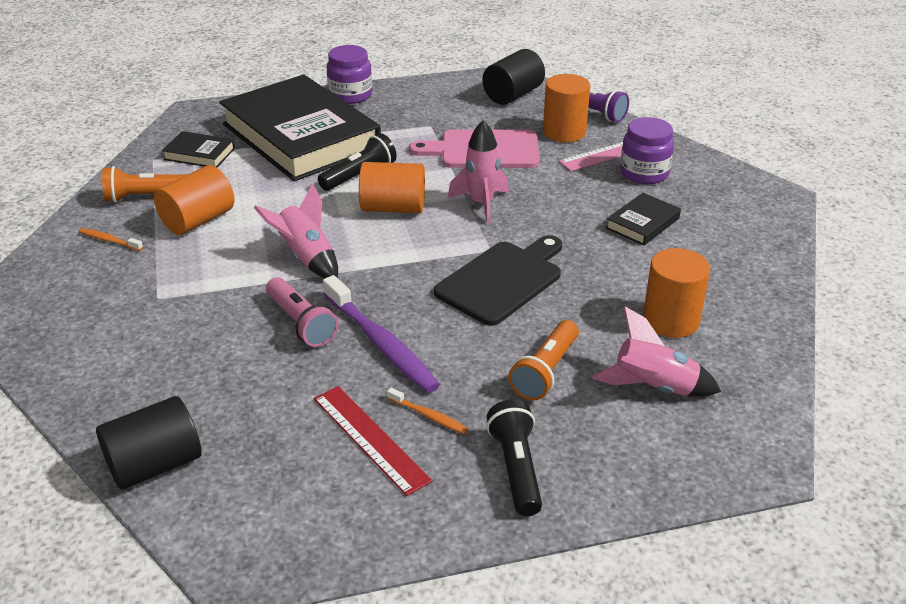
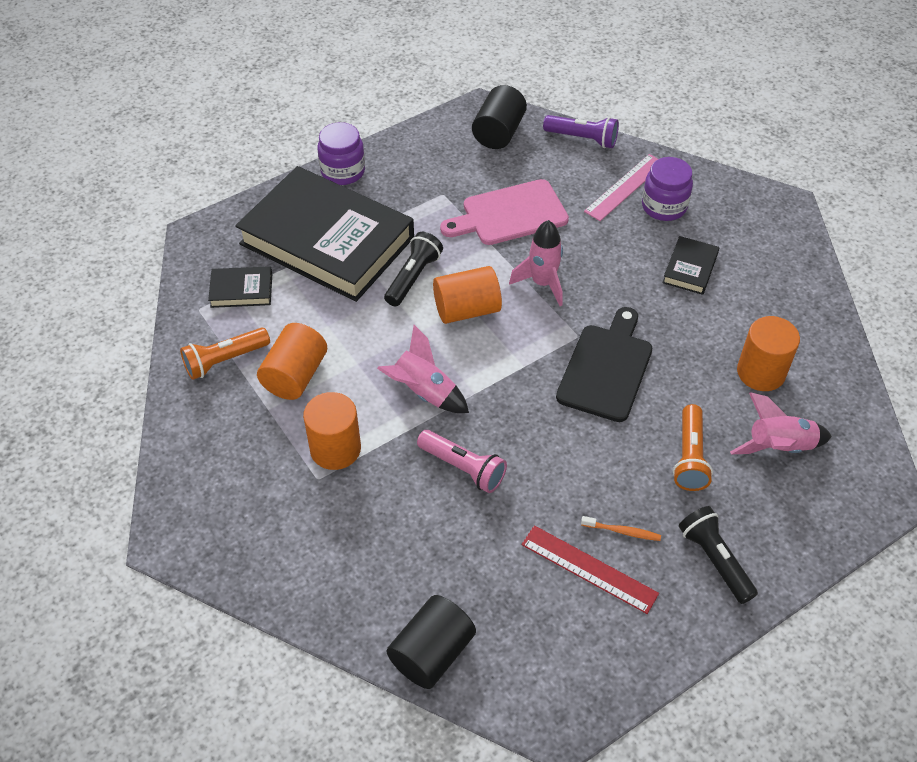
camera: 20 degrees left, 15 degrees up
orange toothbrush [79,228,143,251] -> none
purple toothbrush [323,275,440,393] -> none
orange cylinder [543,74,590,142] -> orange cylinder moved to [303,392,361,470]

